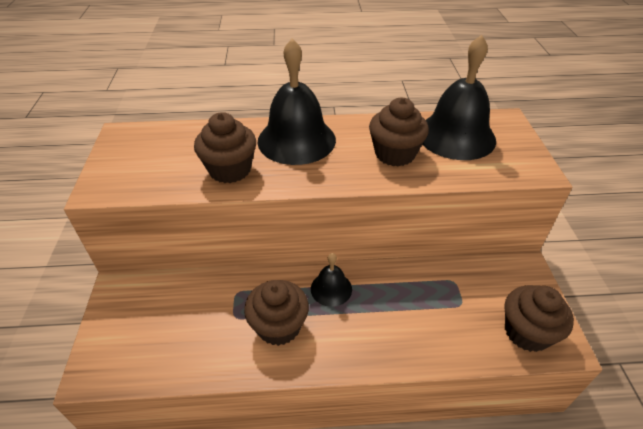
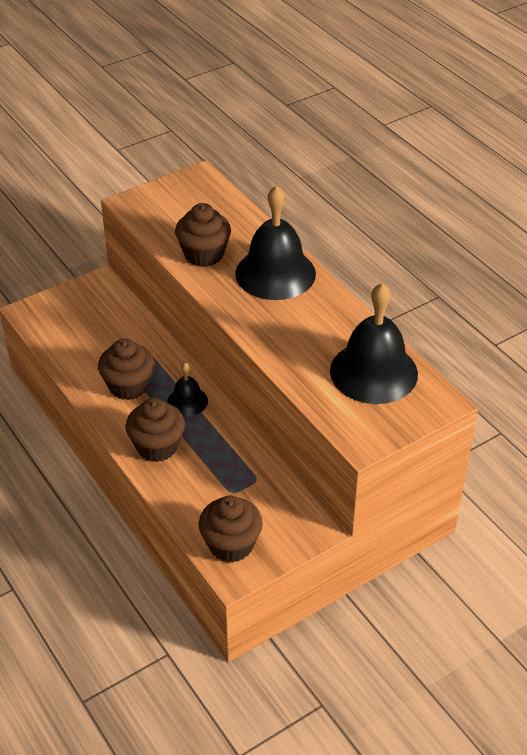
camera: 60 degrees right, 0 degrees up
brown cupcake [369,98,429,167] -> brown cupcake moved to [126,398,185,462]

